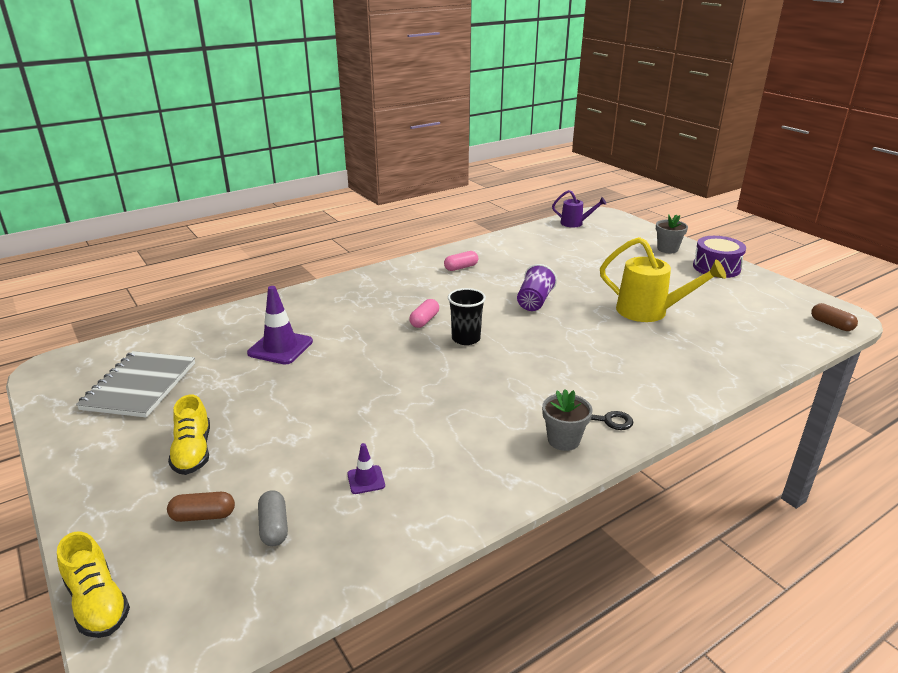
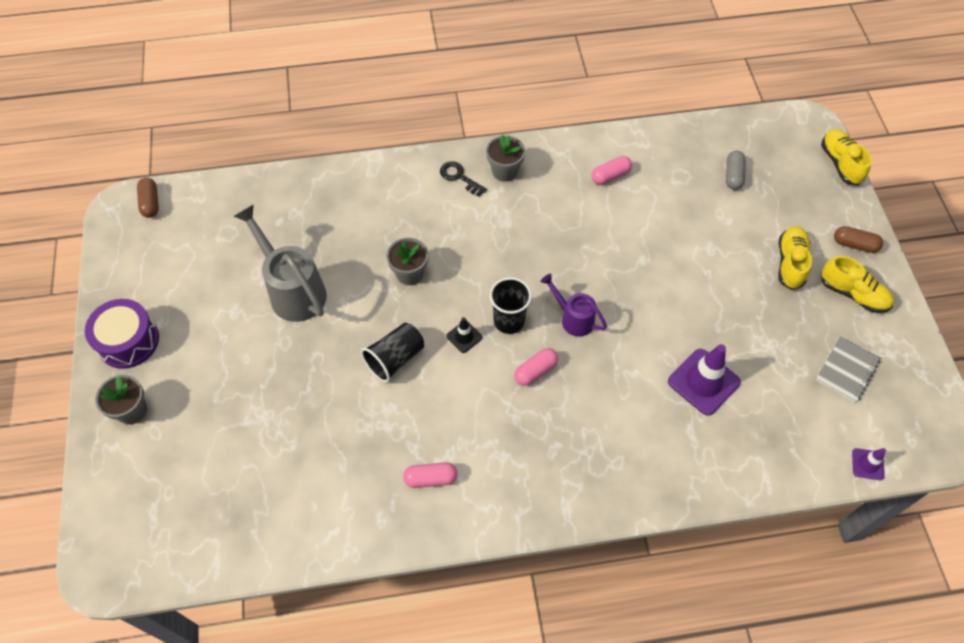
camera: 155 degrees left, 30 degrees up
grey notebook [76,351,195,418] -> grey notebook [816,336,880,402], size x0.61
brown capsule [167,492,235,522] -> brown capsule moved to [834,226,883,253]
purple traffic cone [347,443,385,494] -> purple traffic cone moved to [852,448,886,480]
purple cup [517,264,557,311] -> black cup [361,323,424,382]
purple watering can [552,190,606,227] -> purple watering can moved to [540,274,607,337]
yellow watering can [600,237,726,322] -> grey watering can [233,204,327,322]
none -> grey flower pot [386,238,429,285]
none -> black traffic cone [446,317,482,353]
none -> pink capsule [591,156,632,185]
none -> yellow shoe [821,256,894,313]

